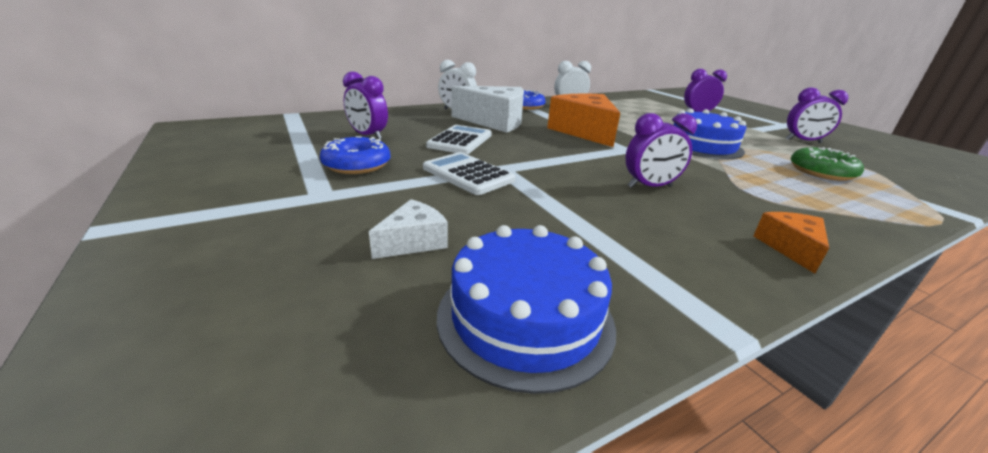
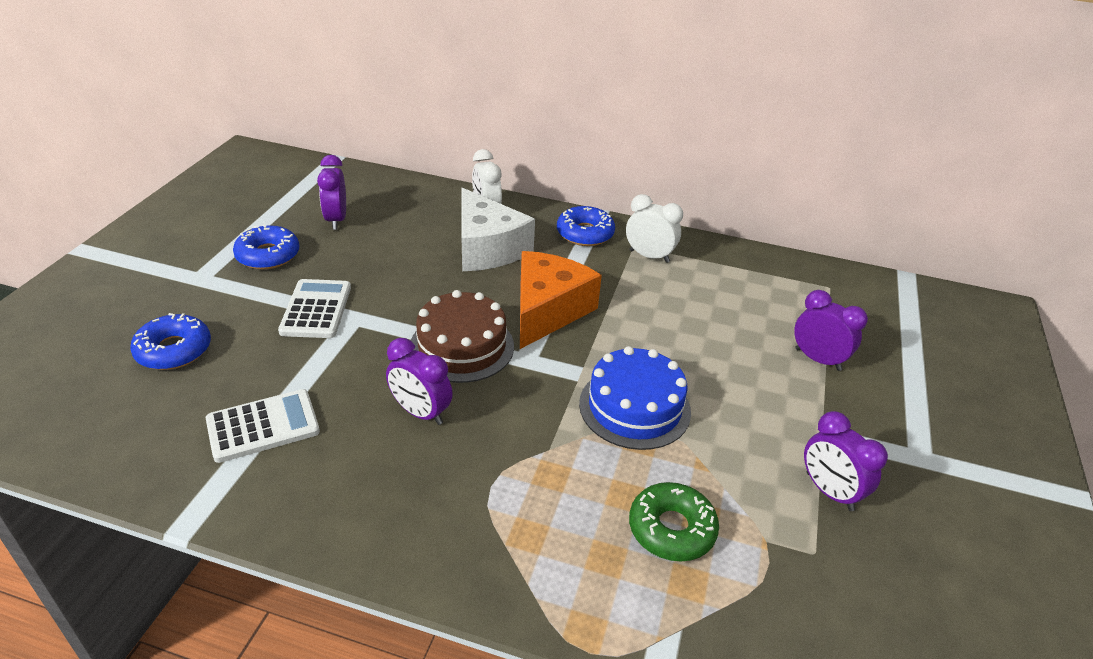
camera: 45 degrees right, 10 degrees up
white cheese [369,199,448,259] -> blue donut [130,313,211,370]
white calculator [426,125,492,154] -> white calculator moved to [206,389,320,463]
blue cake [437,225,616,394] -> none
orange cheese [753,212,829,274] -> none
none -> brown cake [411,290,514,383]

